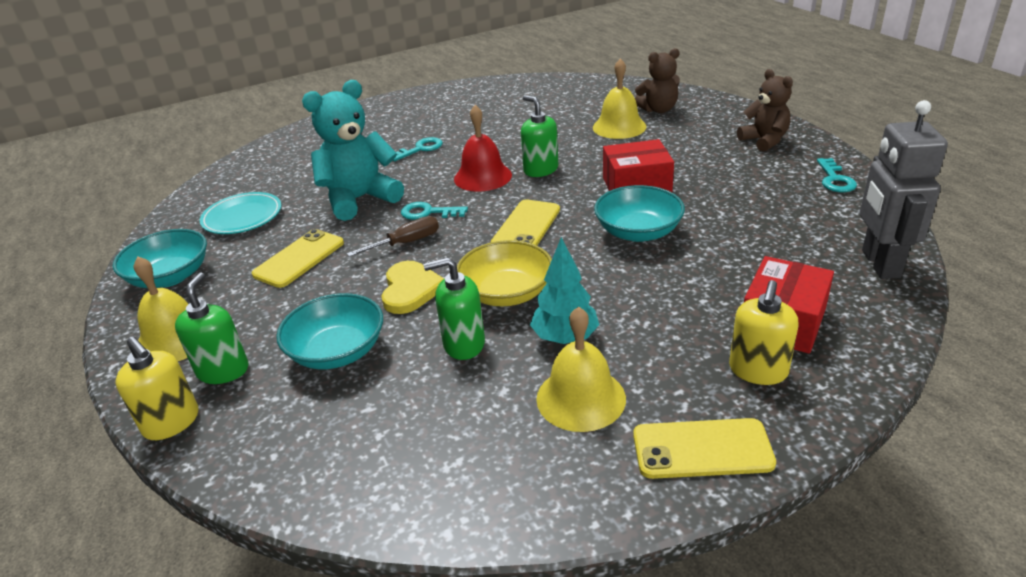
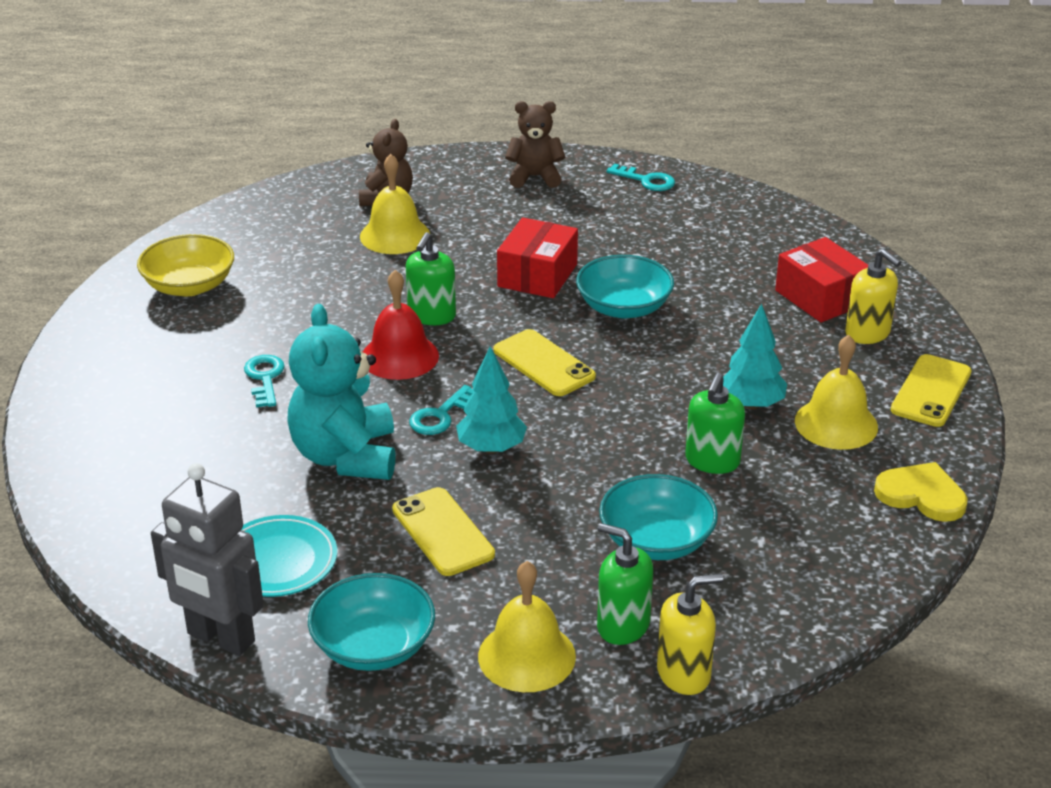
camera: 65 degrees left, 0 degrees up
brown screwdriver [347,216,439,257] -> turquoise tree [456,346,527,454]
yellow heart [381,261,444,314] -> yellow heart moved to [874,462,968,522]
yellow bowl [457,240,552,306] -> yellow bowl moved to [137,234,234,296]
green soap dispenser [521,95,558,177] -> green soap dispenser turned 60 degrees counterclockwise [406,232,456,325]
grey robot [860,100,948,279] -> grey robot moved to [151,463,264,656]

